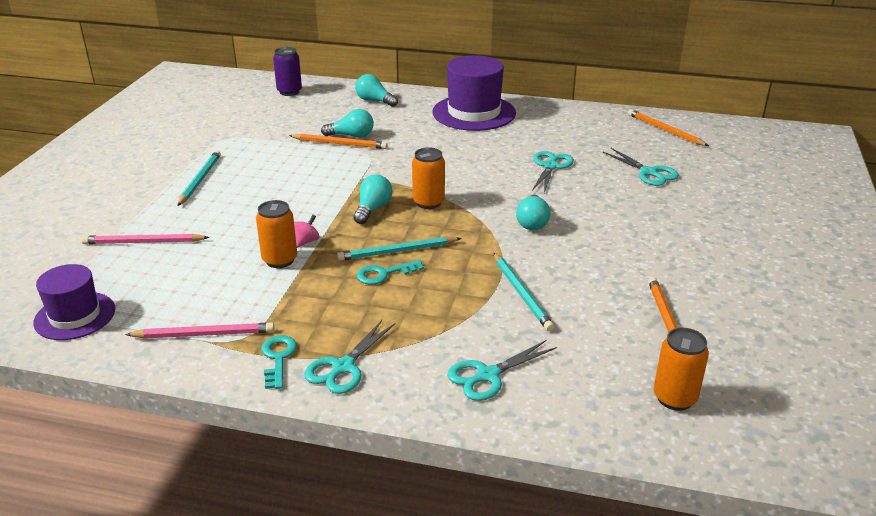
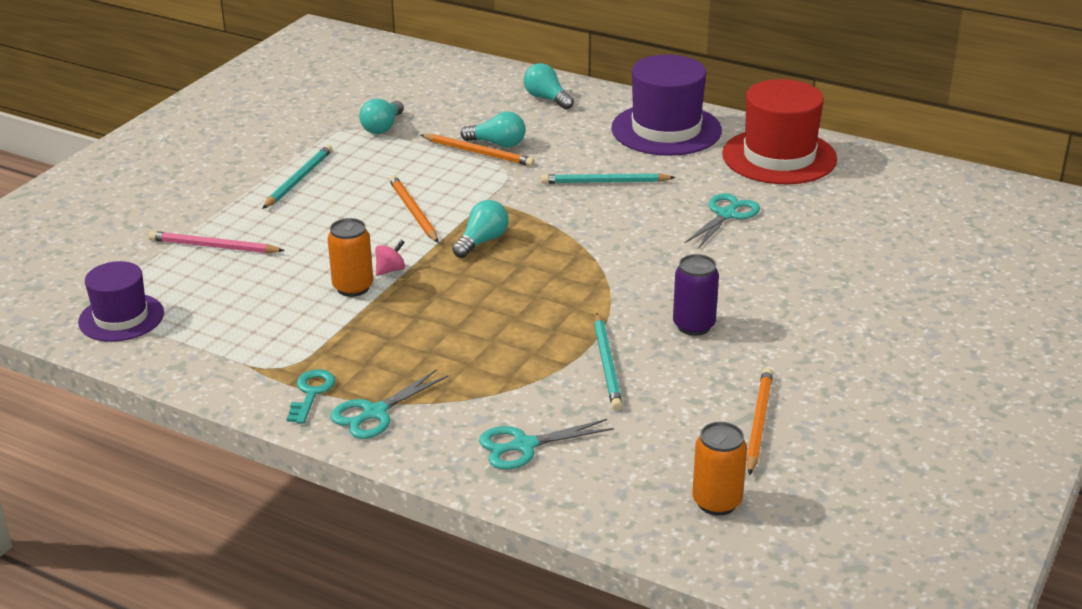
camera: 15 degrees right, 0 degrees up
pink pencil [125,323,274,339] -> none
purple can [273,47,302,96] -> purple can moved to [673,254,719,336]
turquoise pencil [337,237,462,261] -> turquoise pencil moved to [541,173,676,184]
turquoise key [356,260,424,285] -> none
orange can [412,147,445,209] -> none
turquoise light bulb [516,195,550,230] -> turquoise light bulb moved to [359,99,404,134]
turquoise scissors [603,148,679,186] -> none
orange pencil [628,109,709,146] -> orange pencil moved to [389,175,439,243]
none -> red hat [722,79,837,184]

